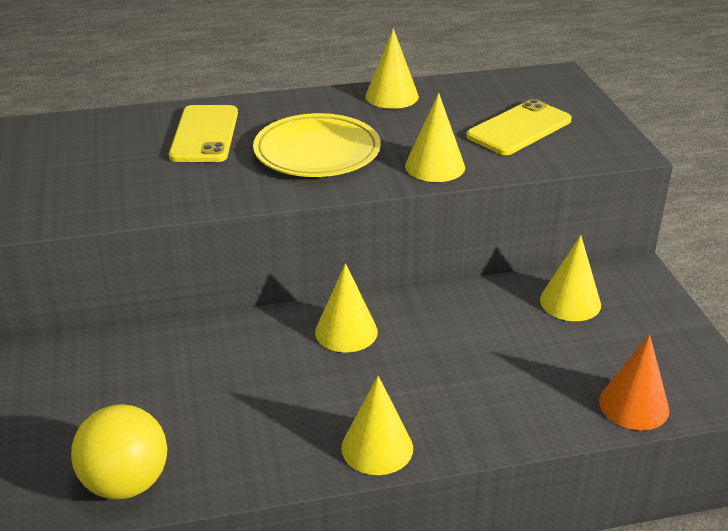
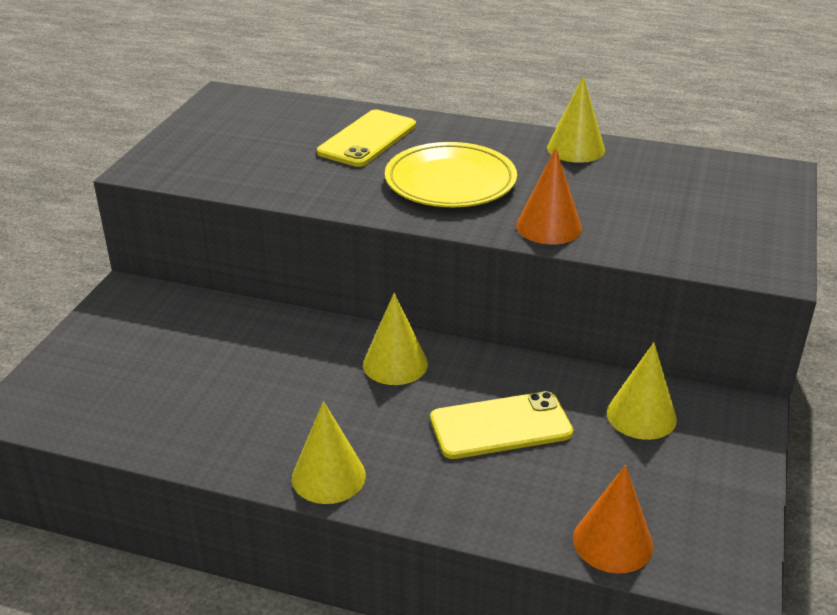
camera: 30 degrees right, 0 degrees up
yellow ball [71,404,167,499] -> none
yellow cone [405,93,465,182] -> orange cone [516,148,582,244]
yellow phone [466,99,572,155] -> yellow phone moved to [430,391,573,459]

